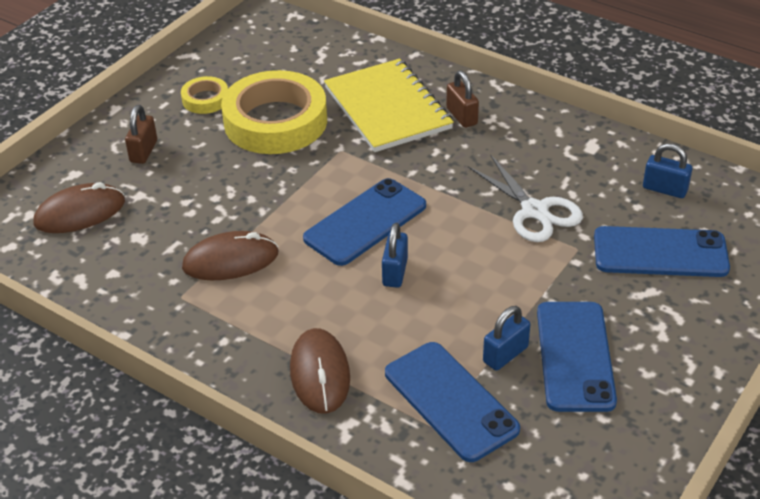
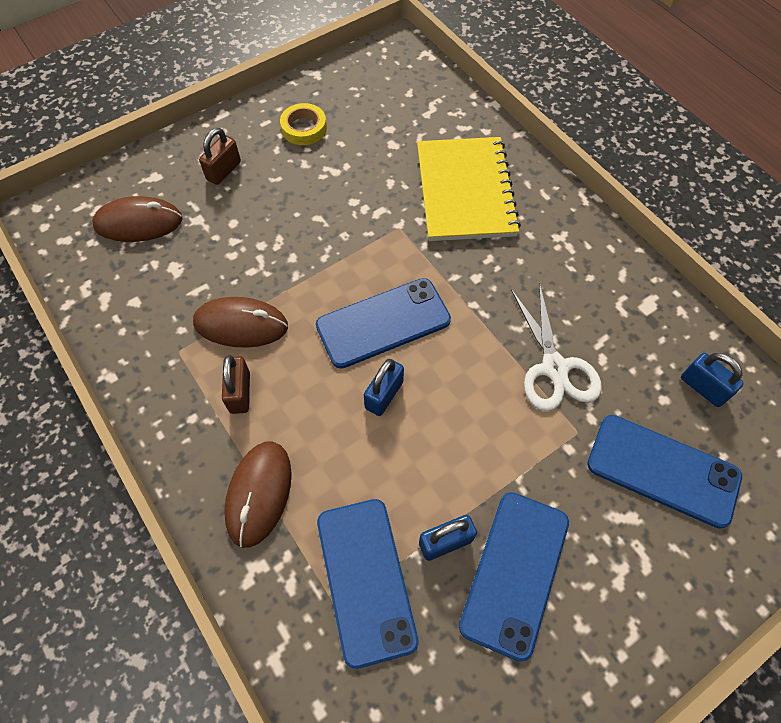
camera: 20 degrees right, 20 degrees up
yellow tape [221,70,327,154] -> none
brown padlock [446,70,479,128] -> brown padlock moved to [222,355,250,414]

